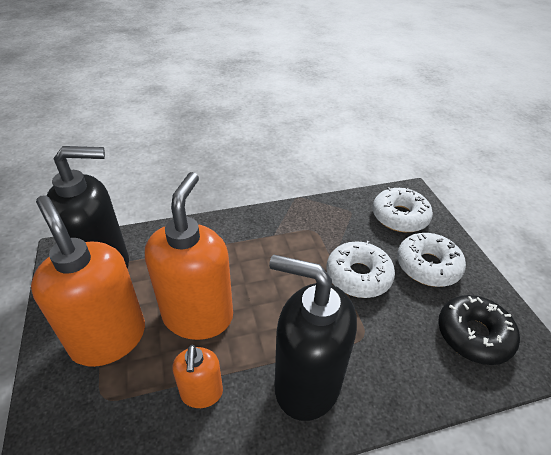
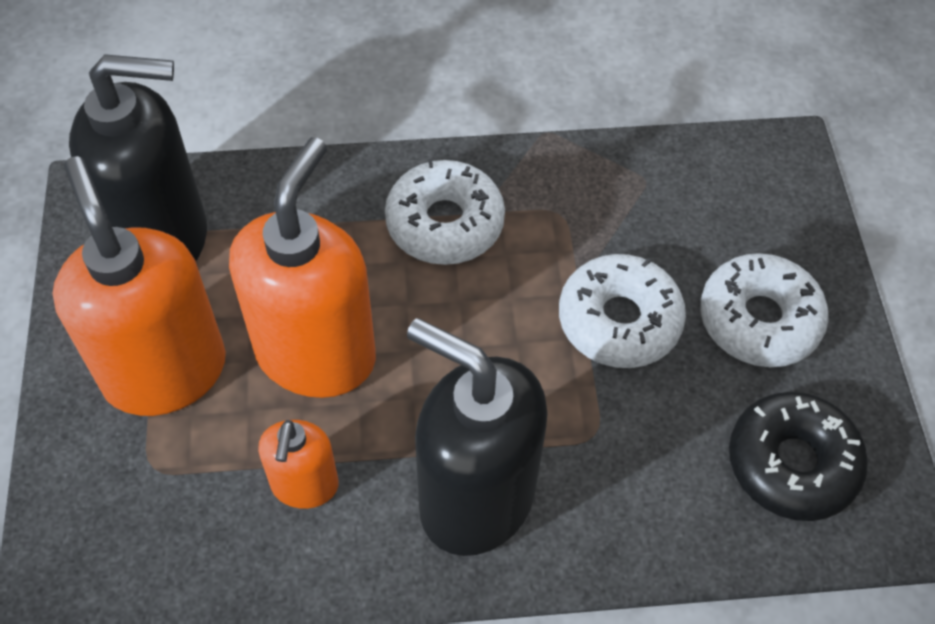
camera: 10 degrees right, 15 degrees up
white donut [372,187,433,232] -> white donut moved to [385,159,505,265]

